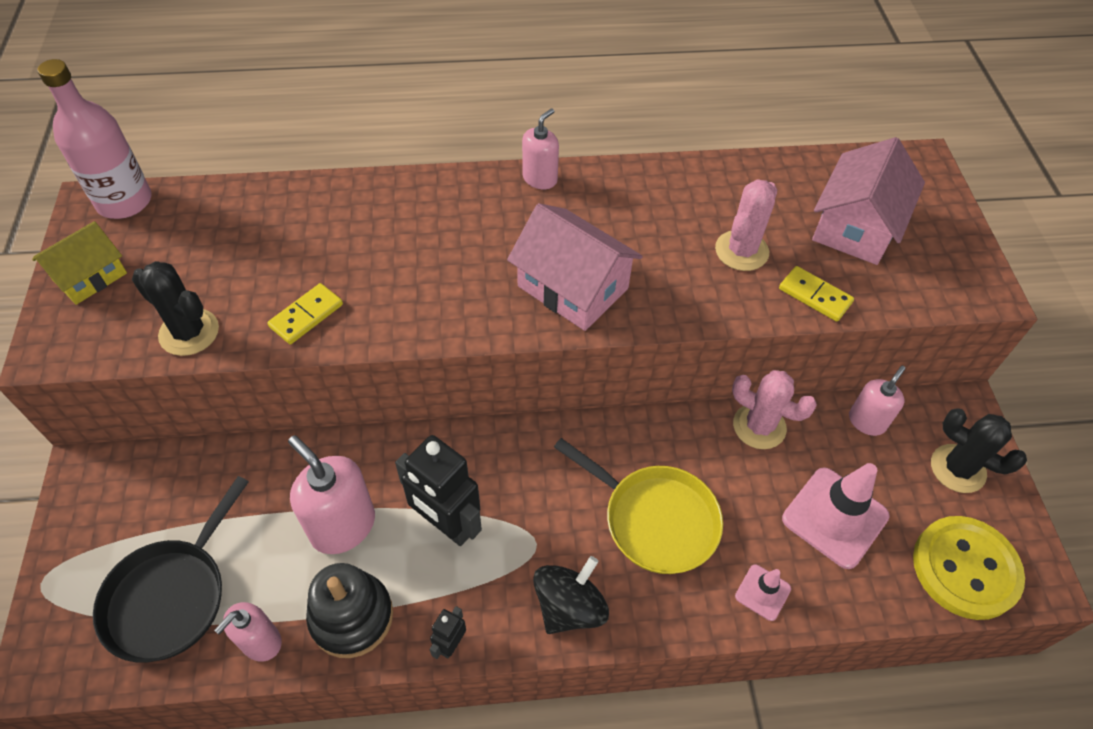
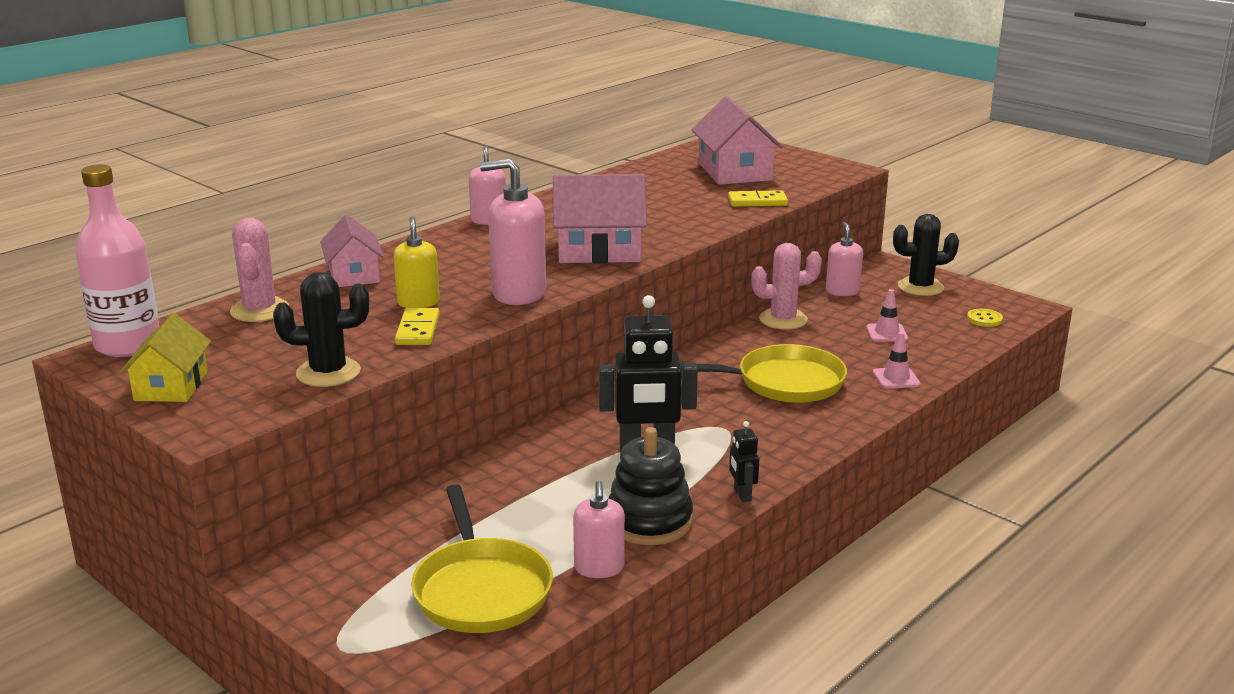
camera: 40 degrees left, 30 degrees down
black pan [93,476,249,663] -> yellow pan [411,484,553,633]
pink soap dispenser [288,435,375,554] -> pink soap dispenser moved to [480,159,546,305]
black spinning top [533,556,609,634] -> none
pink cactus [715,179,777,271] -> pink cactus moved to [230,218,289,322]
pink traffic cone [782,463,890,569] -> pink traffic cone [866,289,908,342], size x0.51
yellow button [913,516,1025,620] -> yellow button [967,309,1003,327], size x0.41
none -> pink house [320,215,384,287]
none -> yellow soap dispenser [394,216,440,308]

